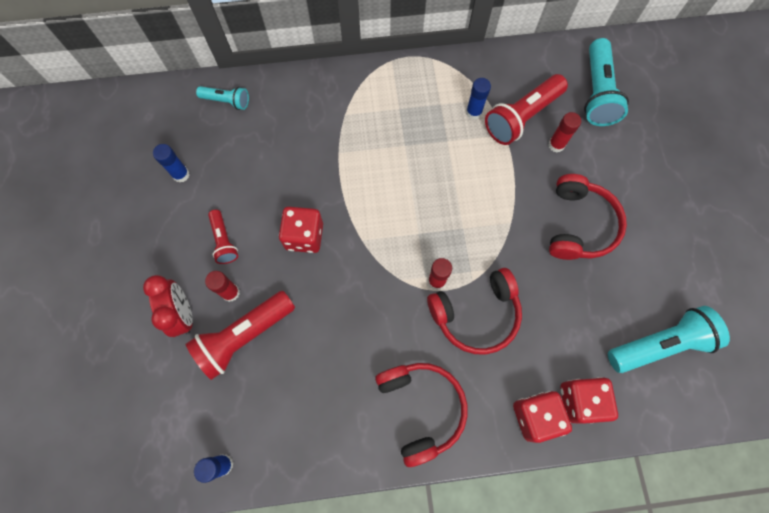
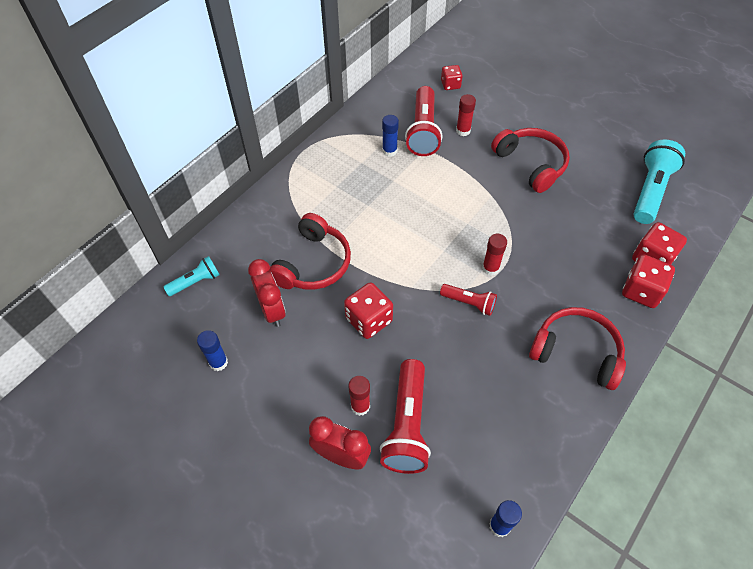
camera: 45 degrees left, 15 degrees down
red flashlight [208,210,238,264] -> red flashlight moved to [440,284,497,316]
red headphones [427,268,522,355] -> red headphones moved to [269,213,351,290]
turquoise flashlight [584,38,629,126] -> red dice [441,65,463,90]
none -> red clock [248,259,286,327]

